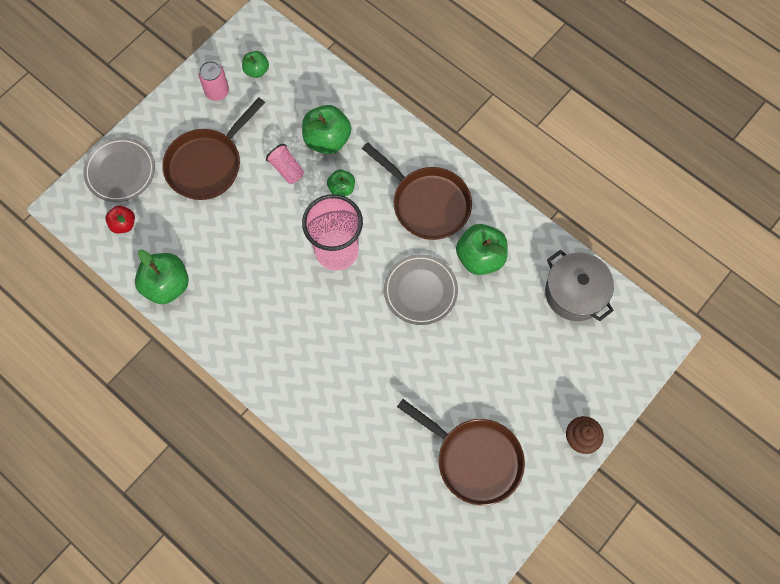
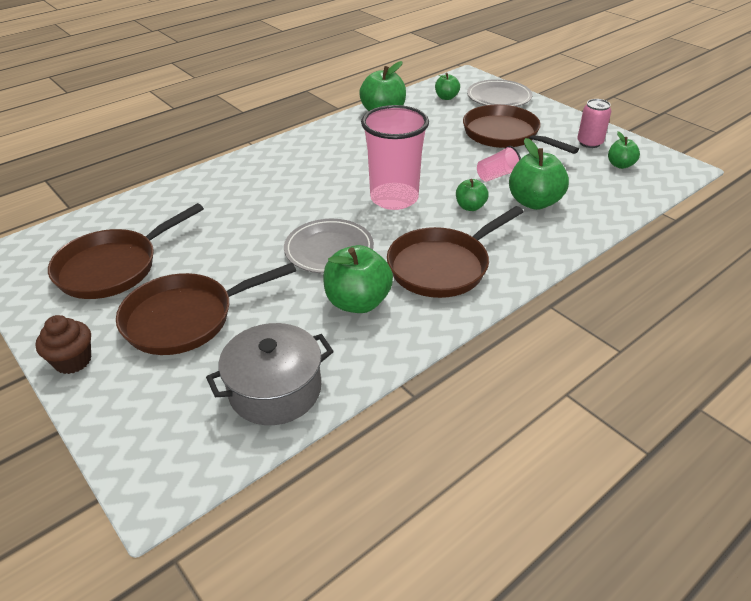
camera: 100 degrees right, 30 degrees down
red apple [105,206,135,233] -> green apple [435,73,460,100]
none -> brown pan [116,263,296,355]

